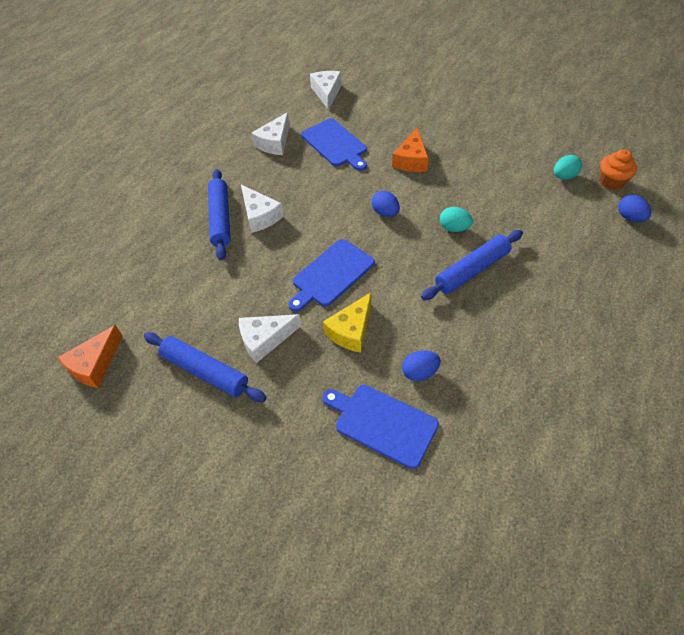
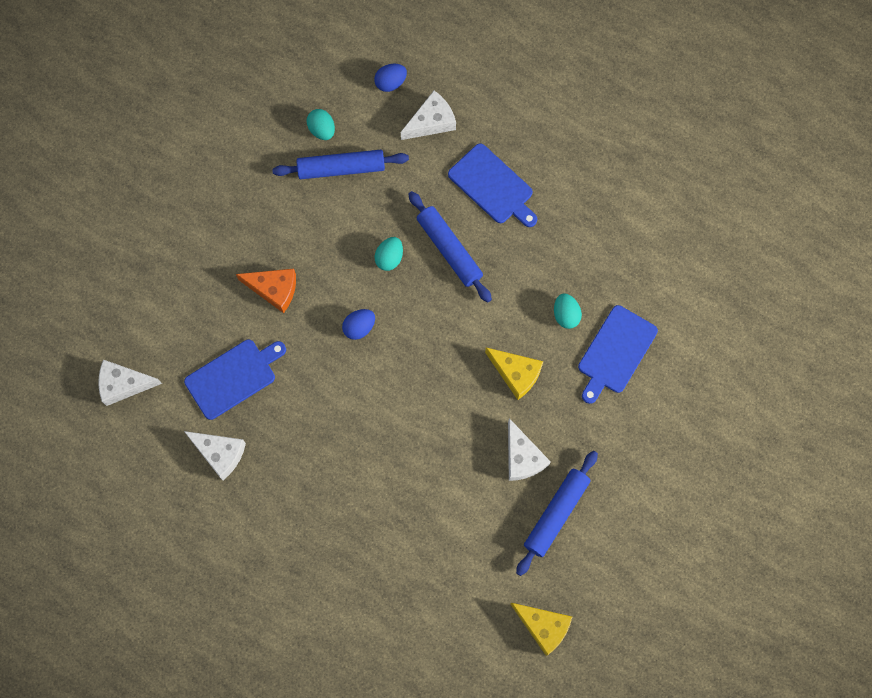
camera: 90 degrees left, 20 degrees up
orange cheese [57,325,123,388] -> yellow cheese [511,603,572,656]
blue rolling pin [208,169,231,260] -> blue rolling pin moved to [272,150,409,179]
white cheese [241,185,284,233] -> white cheese moved to [401,90,456,140]
blue cutting board [288,239,375,312] -> blue cutting board moved to [448,143,537,227]
blue egg [402,350,441,381] -> turquoise egg [554,293,582,329]
orange cupcake [600,149,637,190] -> none

